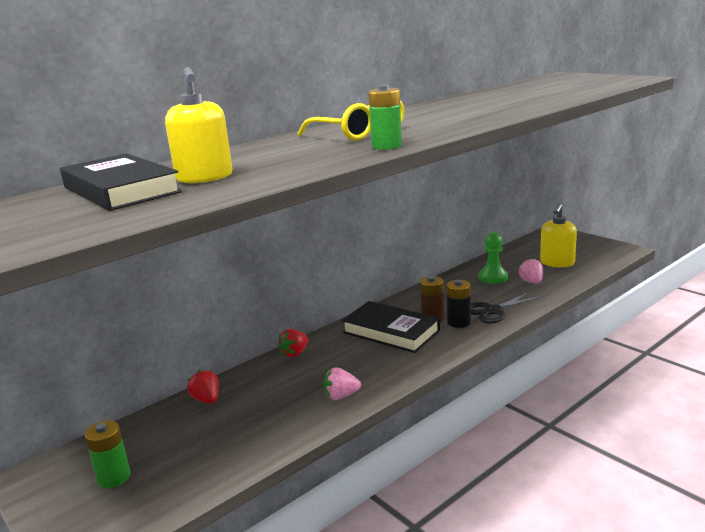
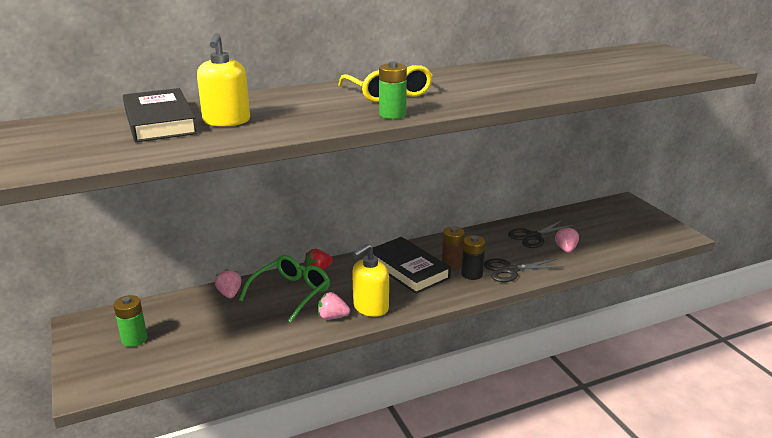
camera: 15 degrees right, 5 degrees up
red strawberry [187,370,219,404] -> pink strawberry [215,269,242,298]
green pawn [479,232,508,284] -> black scissors [508,220,574,248]
yellow soap dispenser [540,203,577,267] -> yellow soap dispenser moved to [352,244,389,317]
none -> green glasses [239,255,330,322]

